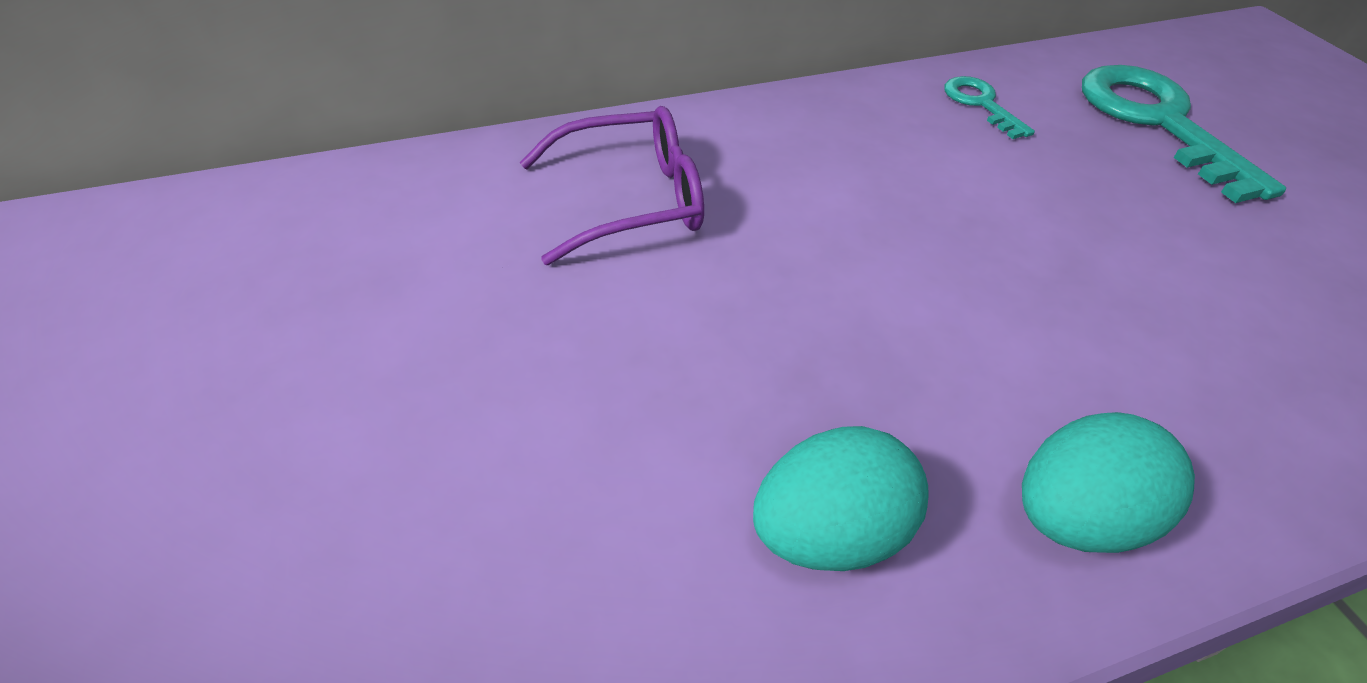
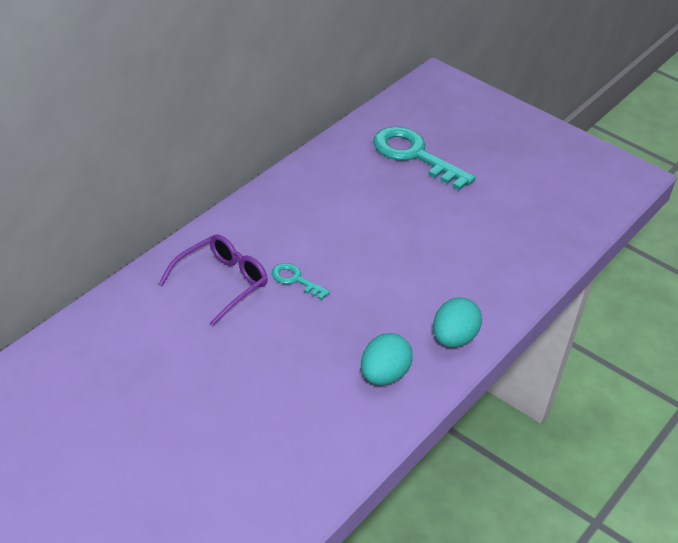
camera: 35 degrees left, 5 degrees down
turquoise key [944,76,1035,139] -> turquoise key moved to [272,263,330,300]

